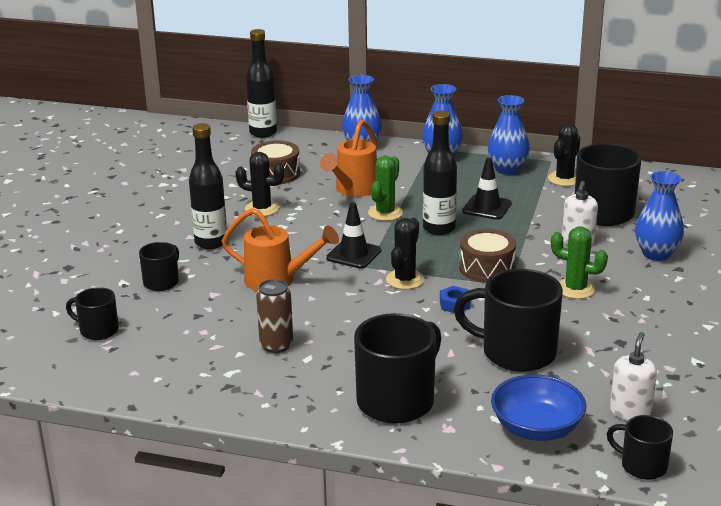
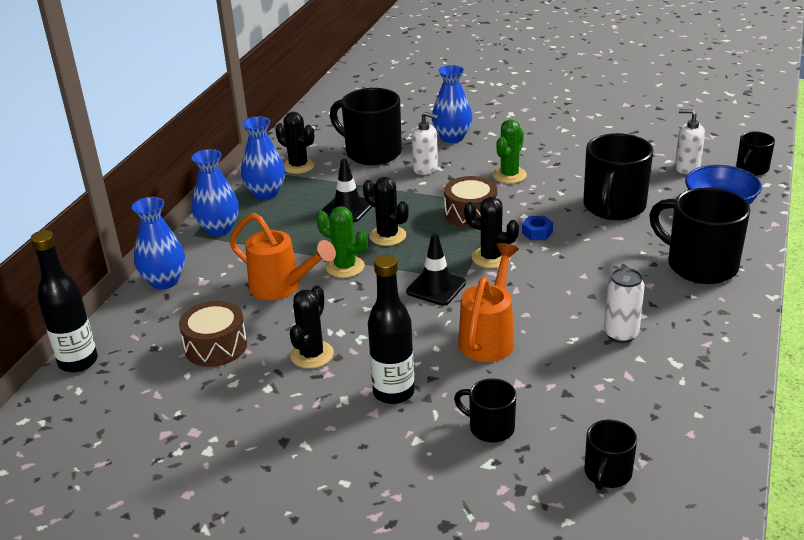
camera: 85 degrees left, 5 degrees up
brown can [256,279,293,353] -> white can [604,268,645,343]
black bottle [423,111,457,235] -> black cactus [363,177,409,246]

